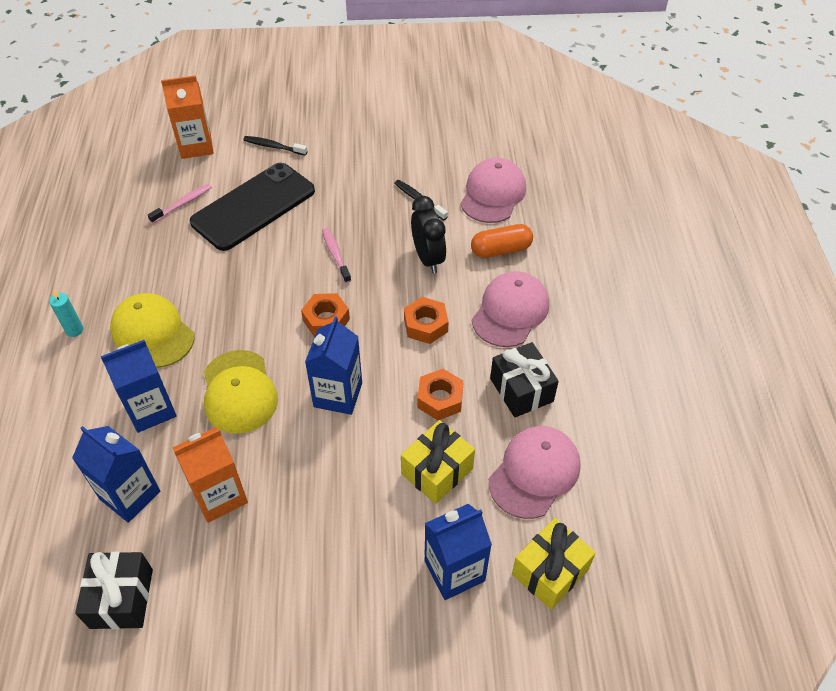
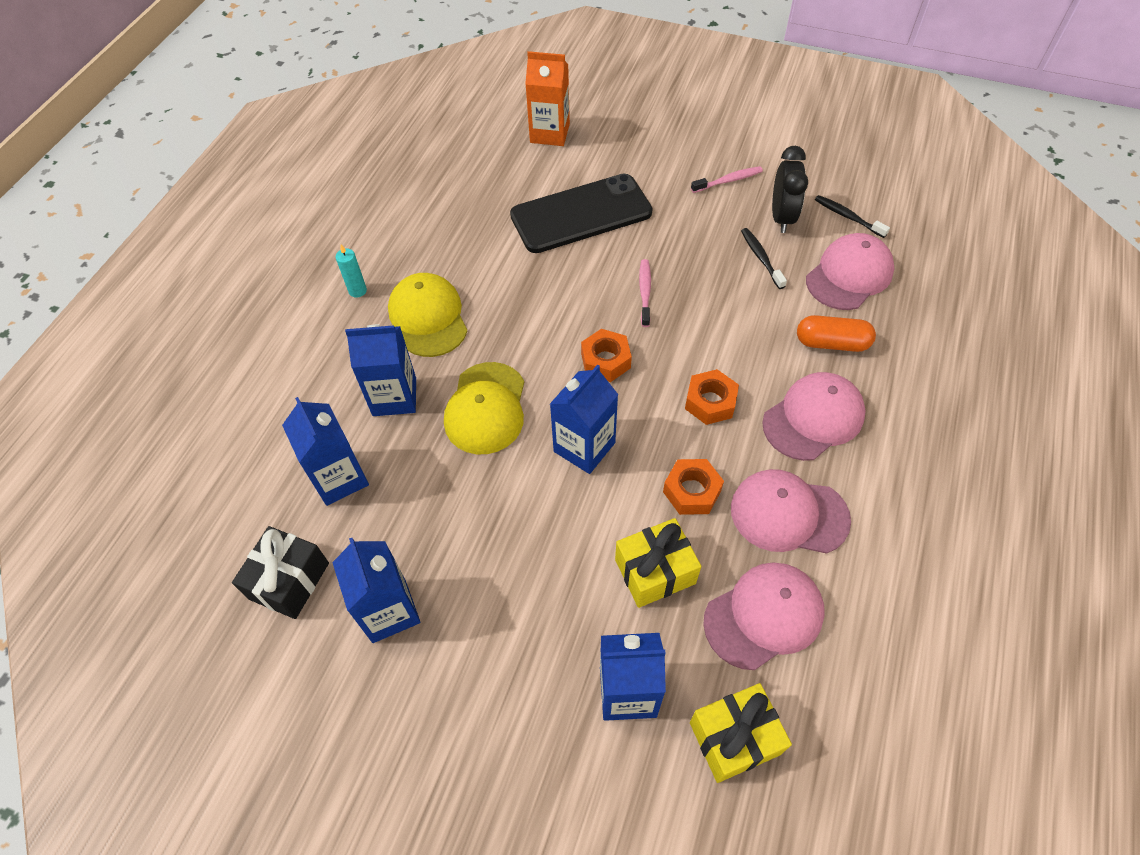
camera: 25 degrees right, 5 degrees up
pink toothbrush [148,184,212,223] -> pink toothbrush moved to [691,166,763,193]
orange carton [172,427,248,523] -> none
black toothbrush [244,136,308,156] -> black toothbrush moved to [815,195,890,238]
black clock [411,196,446,273] -> black clock moved to [772,146,808,233]
black gift [490,342,559,417] -> pink cap [731,469,851,554]
none -> blue carton [332,538,420,643]

